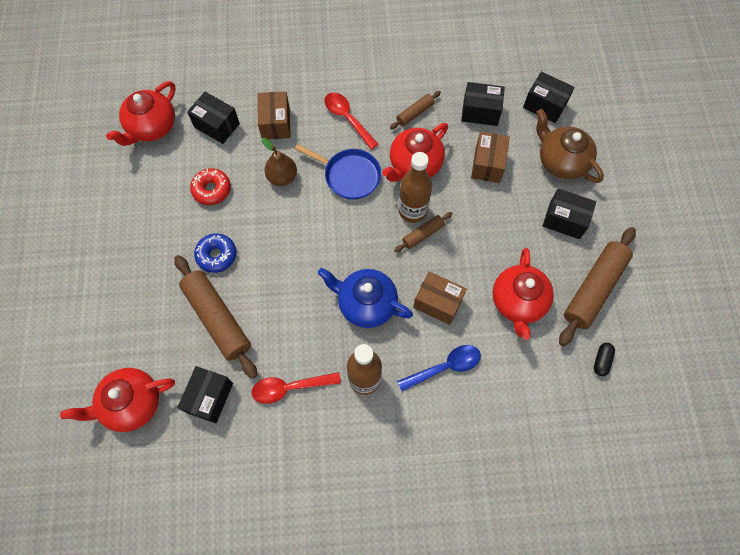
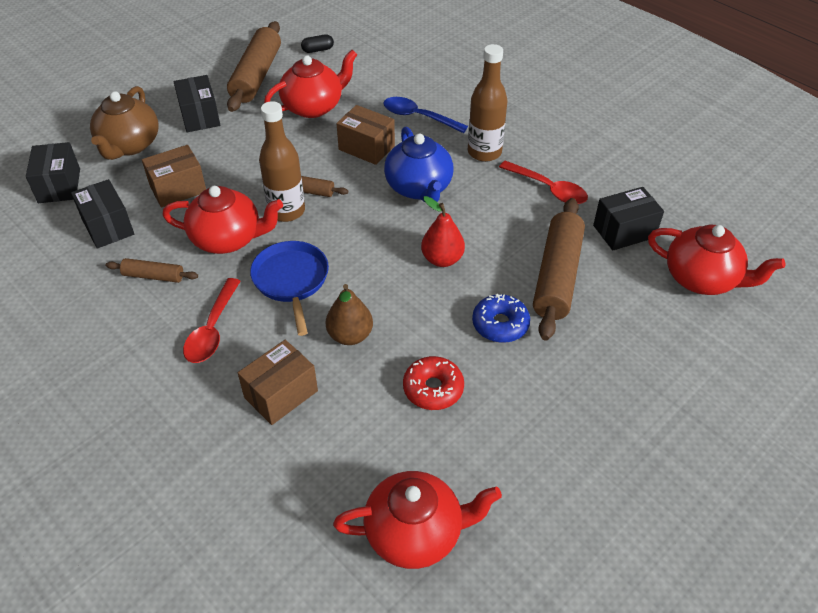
camera: 130 degrees left, 20 degrees down
black box [187,92,240,144] -> none
brown box [413,271,467,325] -> brown box turned 45 degrees counterclockwise [336,105,395,165]
brown rolling pin [559,227,636,346] -> brown rolling pin turned 75 degrees counterclockwise [227,21,281,112]
none -> red pear [421,196,465,267]

